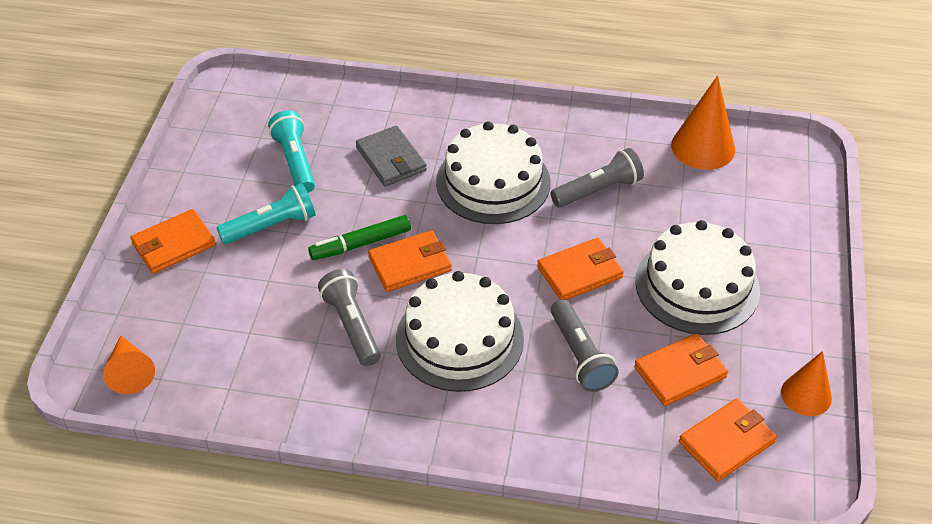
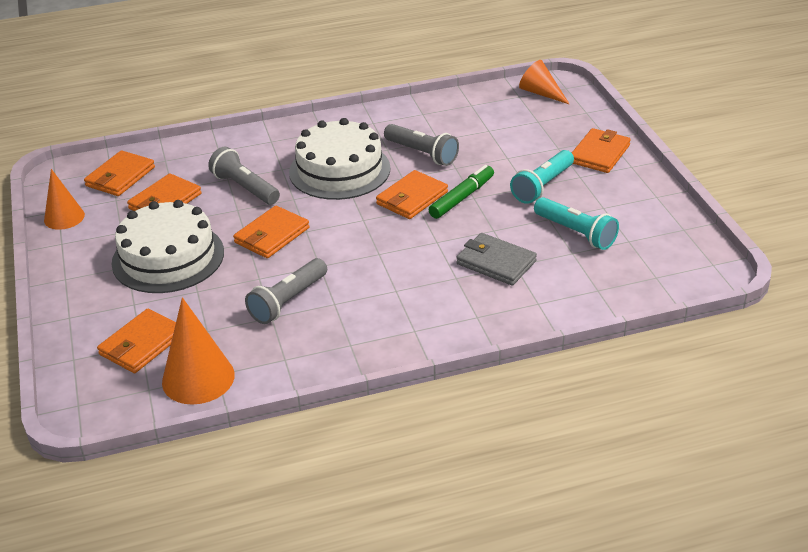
camera: 155 degrees right, 10 degrees down
white cake [436,121,550,224] -> none
none -> orange wallet [97,309,176,373]

